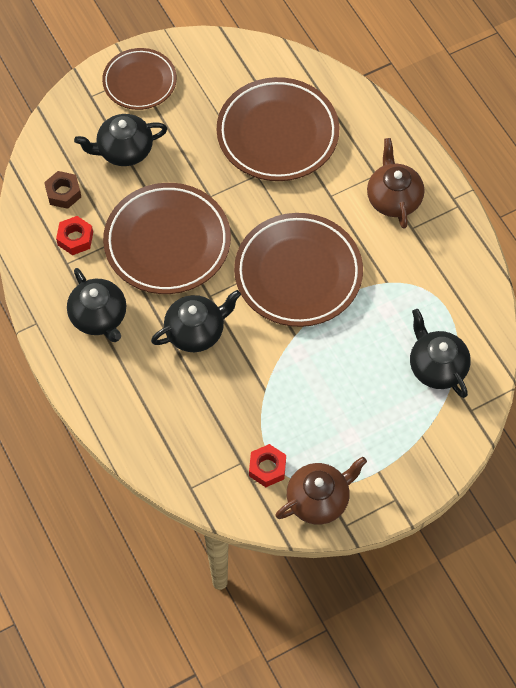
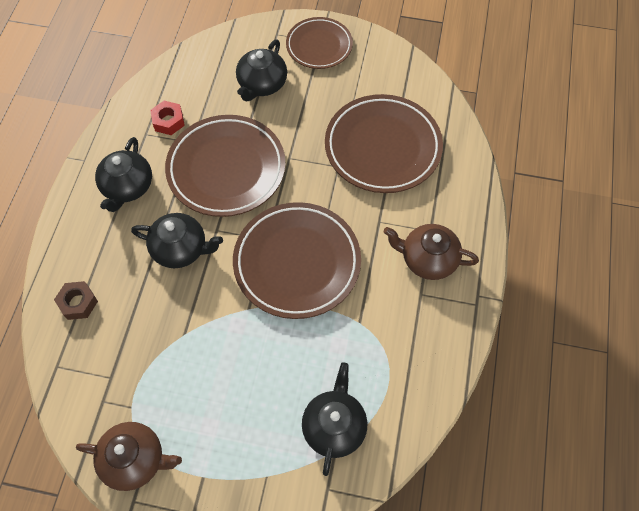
camera: 40 degrees right, 0 degrees up
brown nut [44,171,81,209] -> brown nut moved to [54,281,98,320]
black teapot [74,114,167,166] -> black teapot turned 90 degrees counterclockwise [236,40,287,102]
red nut [249,444,286,487] -> none
brown teapot [367,138,424,229] -> brown teapot turned 105 degrees counterclockwise [383,224,479,280]

